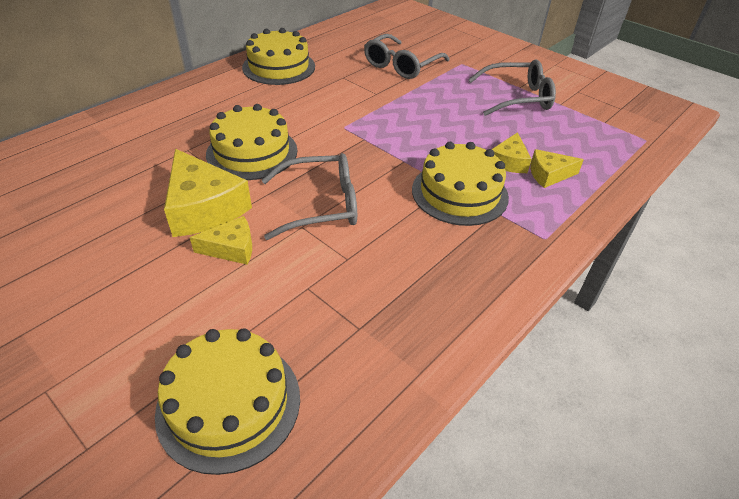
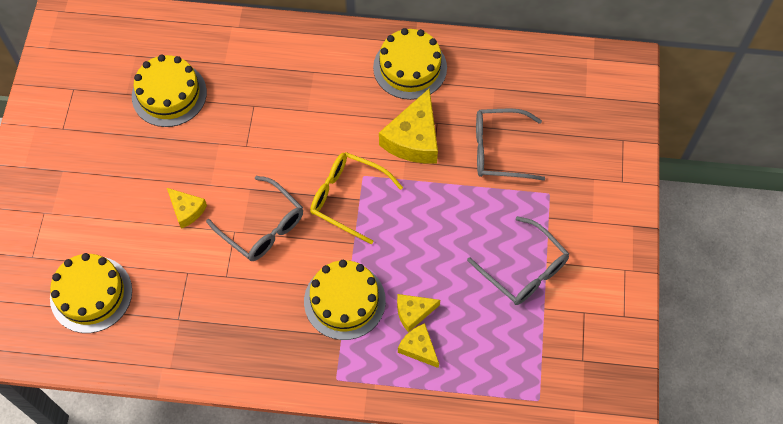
camera: 55 degrees right, 20 degrees up
yellow cheese [164,149,252,237] -> yellow cheese moved to [379,88,438,164]
yellow cake [206,104,297,180] -> yellow cake moved to [132,55,207,127]
none -> yellow glasses [310,152,403,244]

